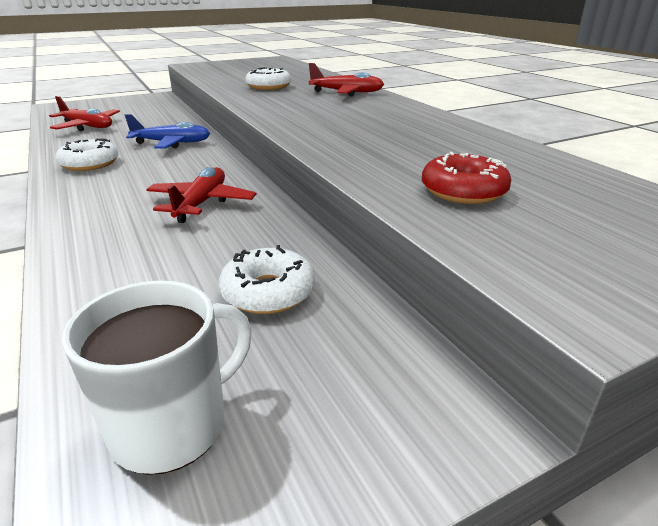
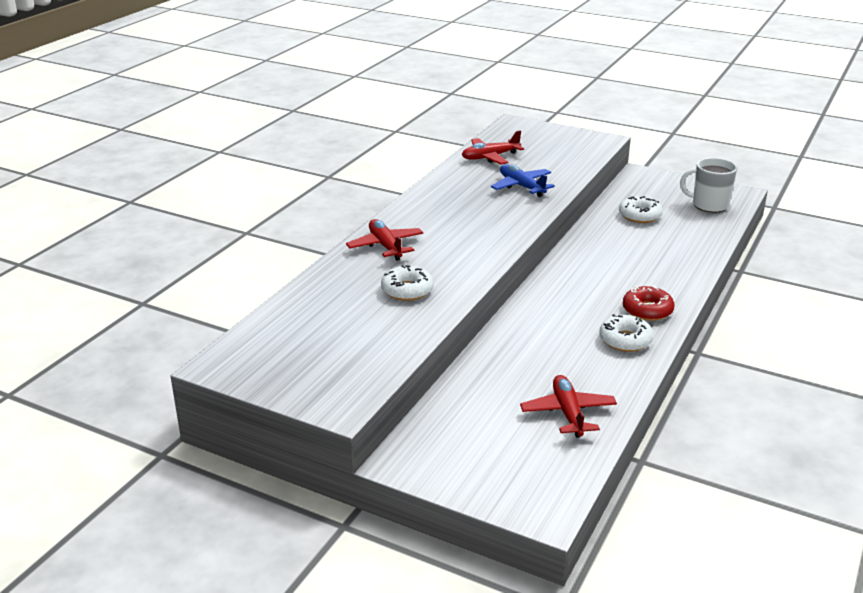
camera: 125 degrees left, 0 degrees up
blue plane [125,114,210,148] -> blue plane moved to [491,164,555,197]
red plane [146,167,256,223] -> red plane moved to [462,130,524,164]
red donut [422,152,511,204] -> red donut moved to [623,286,674,321]

